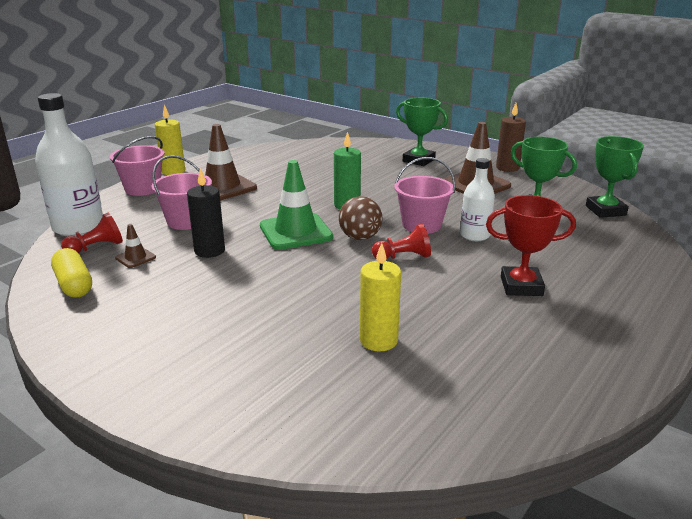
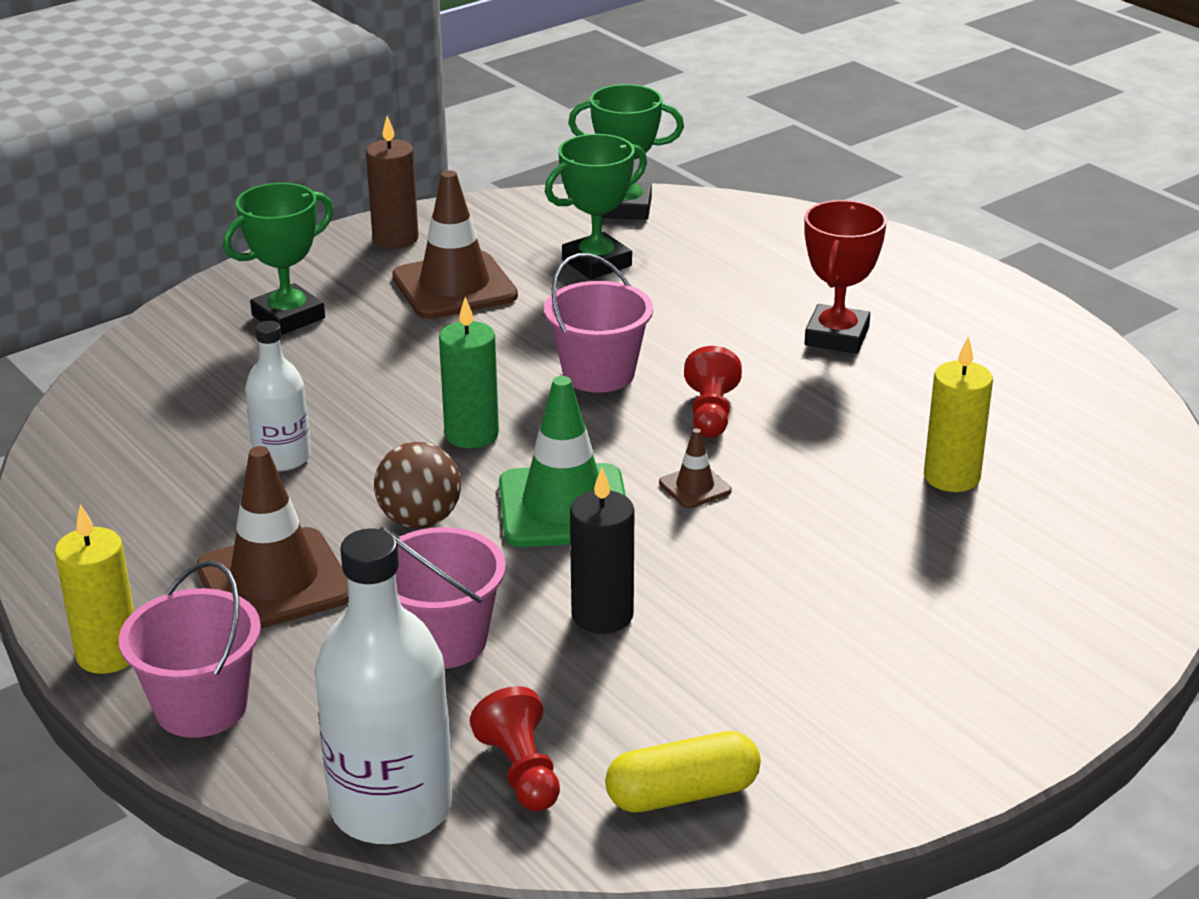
camera: 75 degrees left, 5 degrees up
brown traffic cone [115,224,156,268] -> brown traffic cone moved to [659,428,732,508]
brown ball [339,196,382,240] -> brown ball moved to [374,442,461,528]
white bottle [460,158,495,241] -> white bottle moved to [245,321,311,471]

